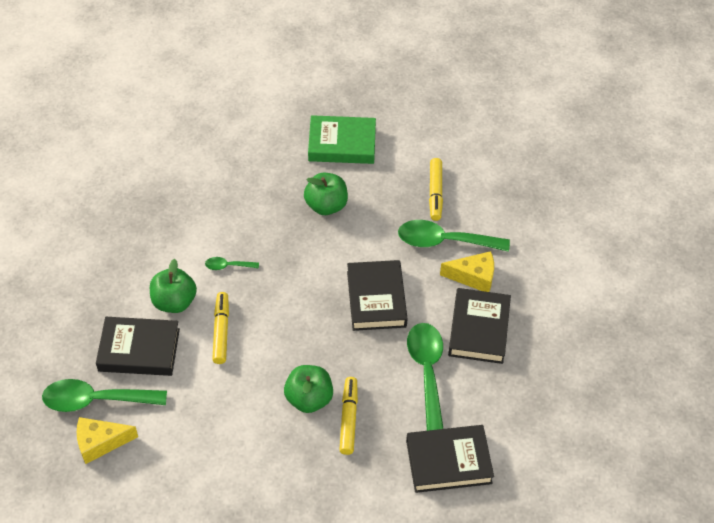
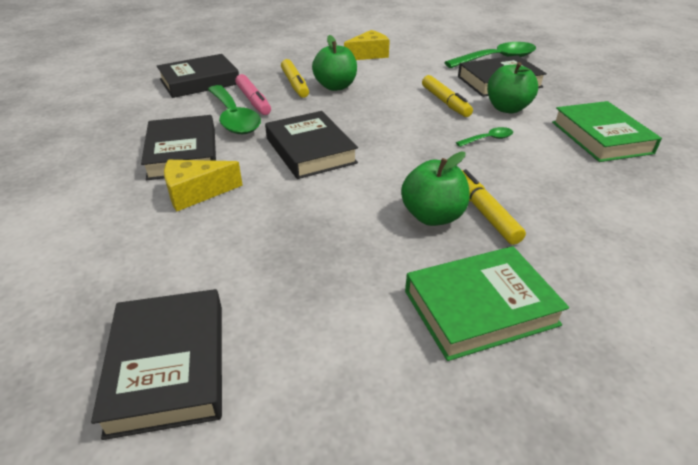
camera: 160 degrees right, 15 degrees down
yellow cheese [77,417,138,464] -> yellow cheese moved to [344,30,390,60]
green spoon [398,220,510,252] -> none
yellow marker [429,158,443,221] -> yellow marker moved to [462,169,526,245]
none -> black book [91,289,222,440]
none -> pink marker [235,74,271,115]
none -> green book [552,101,662,162]

